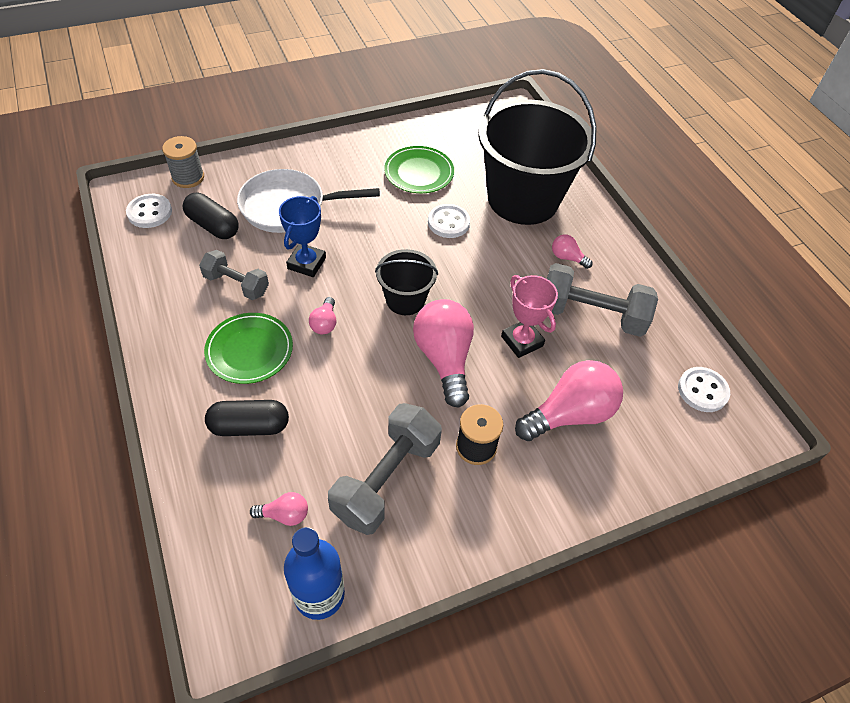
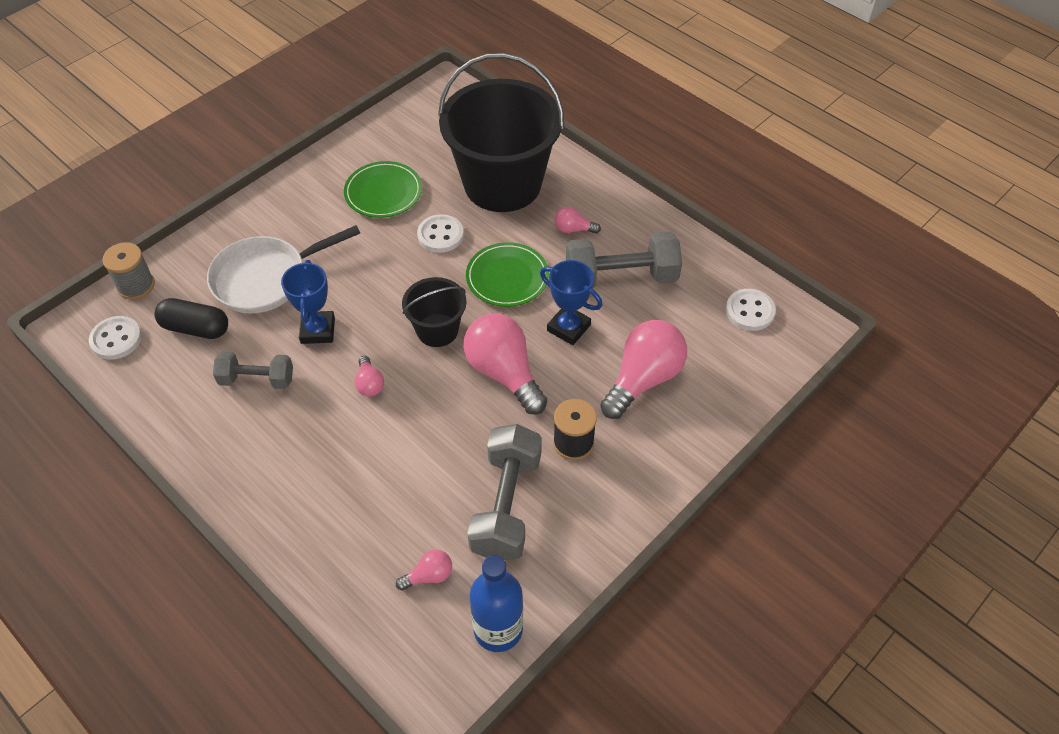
camera: 20 degrees left, 0 degrees up
green plate [204,313,293,384] -> green plate moved to [466,242,549,307]
black capsule [205,400,289,436] -> none
pink trophy [501,275,558,358] -> blue trophy [540,260,602,345]

